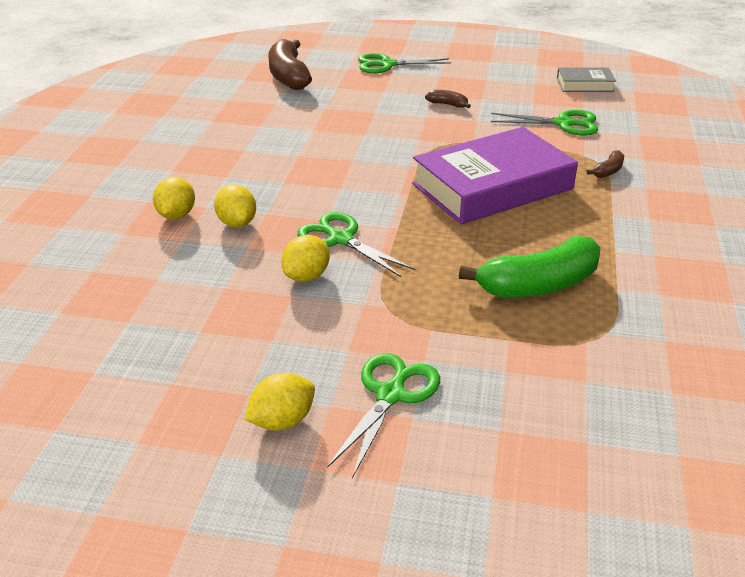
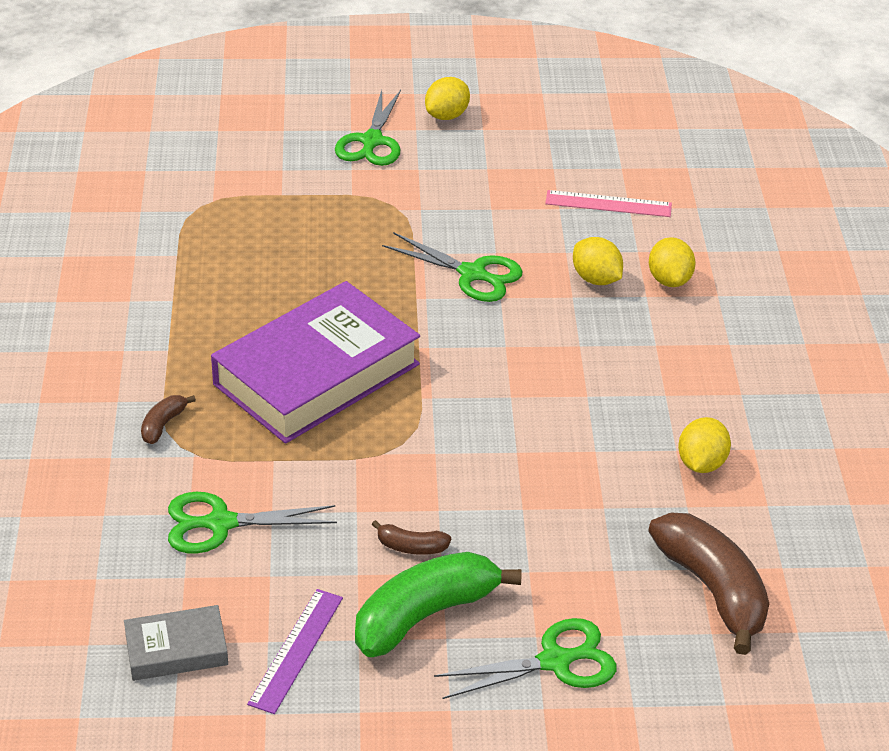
camera: 165 degrees right, 5 degrees up
yellow lemon [281,235,330,282] -> yellow lemon moved to [678,417,731,473]
green banana [459,236,601,298] -> green banana moved to [355,552,522,657]
none -> purple ruler [247,589,343,714]
none -> pink ruler [545,190,672,217]

